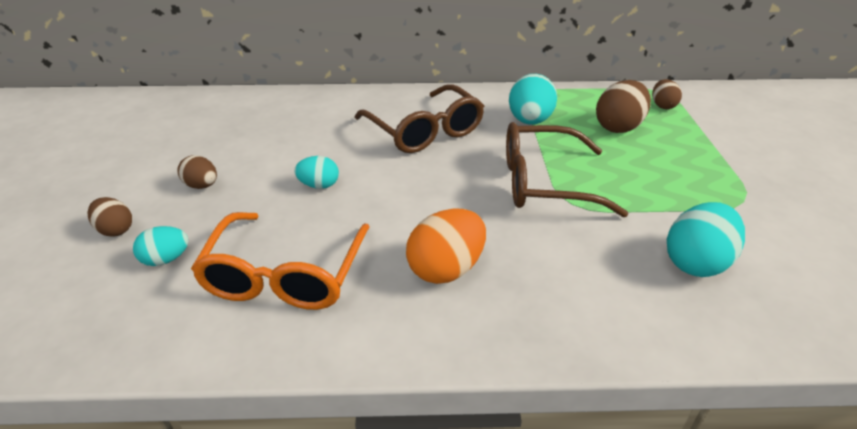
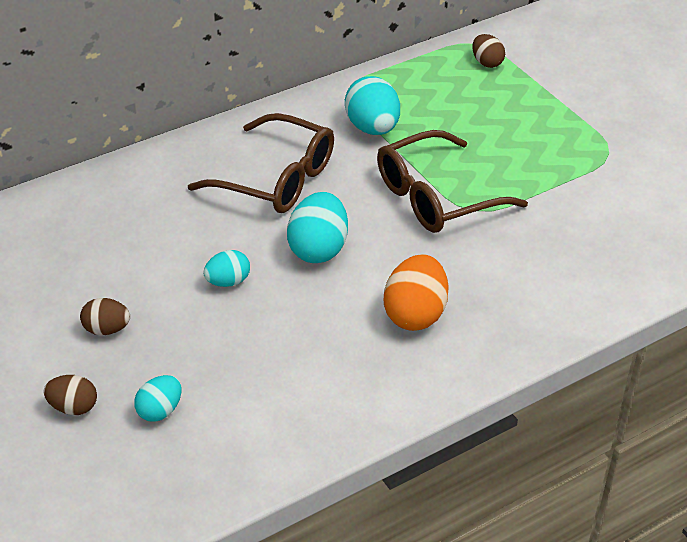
camera: 30 degrees left, 5 degrees up
orange glasses [191,212,370,310] -> none
brown egg [596,80,651,133] -> none
turquoise egg [667,202,745,277] -> turquoise egg moved to [287,192,348,263]

